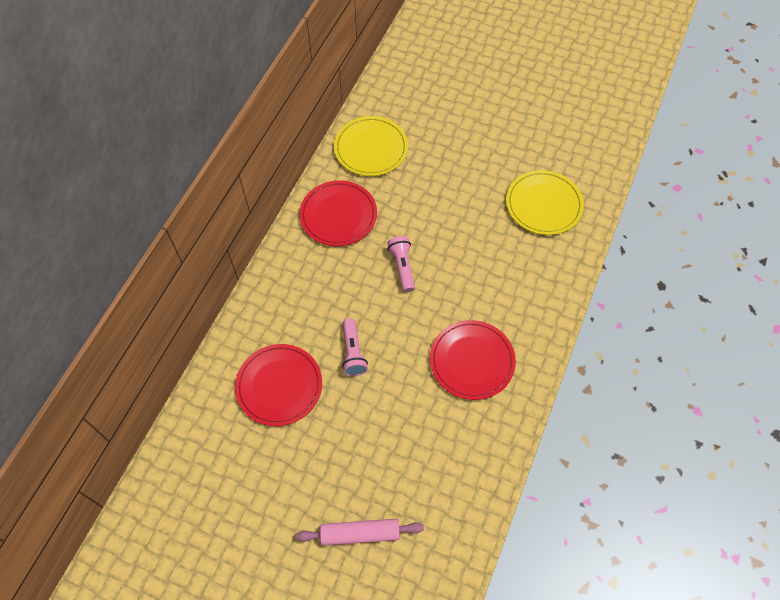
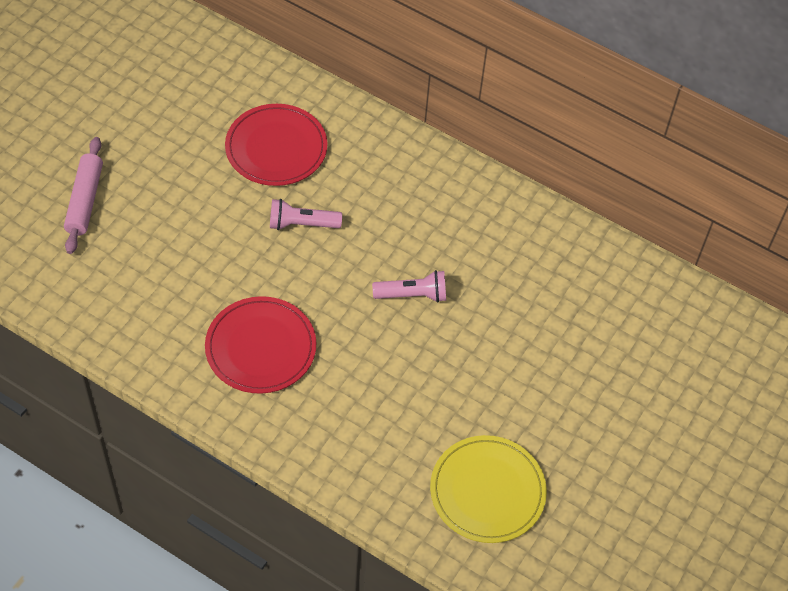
camera: 95 degrees right, 5 degrees down
red plate [299,180,377,246] -> none
yellow plate [334,116,408,176] -> none

